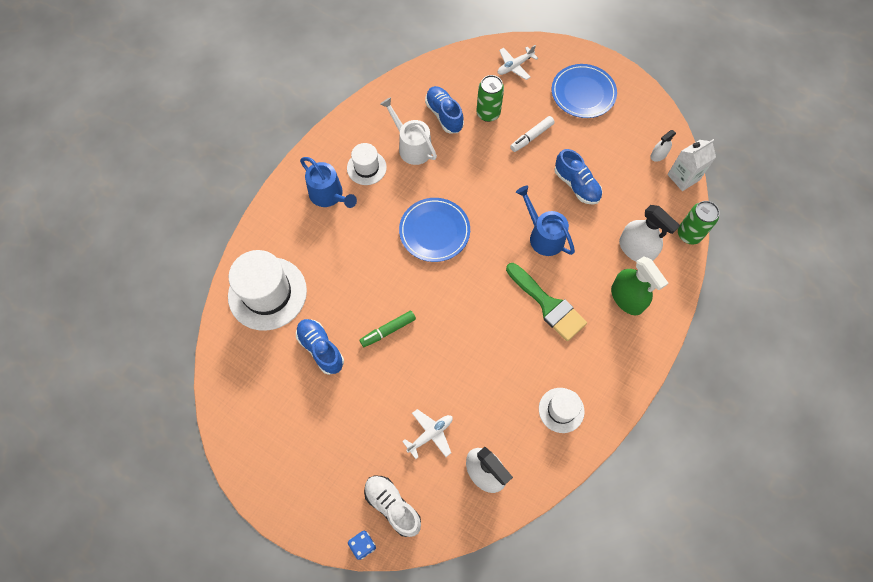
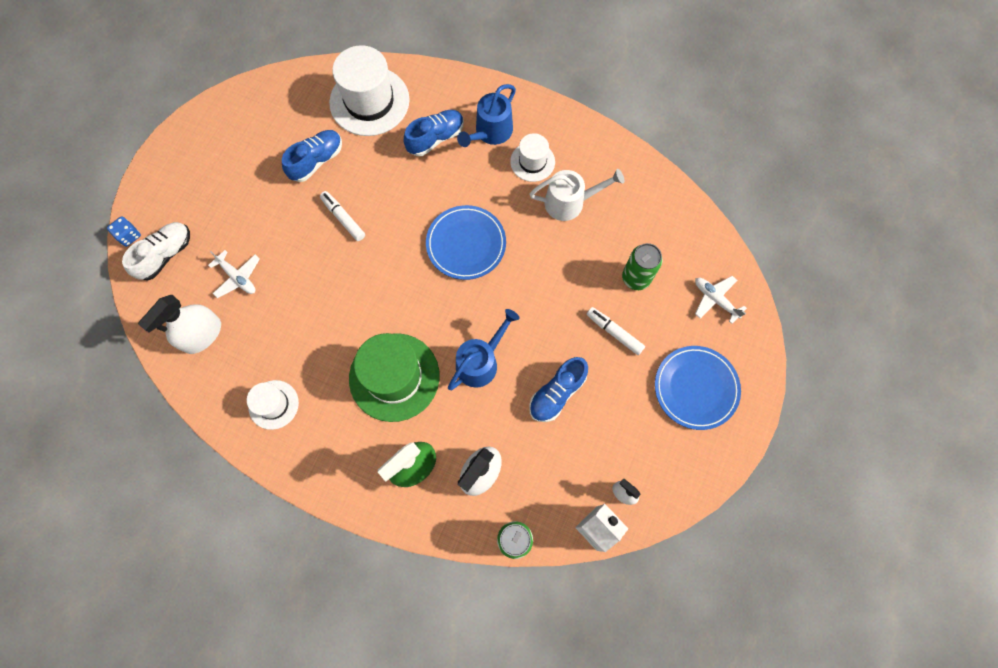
camera: 80 degrees right, 5 degrees up
green marker [360,311,416,347] -> white marker [320,191,365,241]
white watering can [380,97,437,165] -> white watering can turned 45 degrees clockwise [530,169,624,221]
blue shoe [425,86,464,133] -> blue shoe moved to [404,110,464,156]
green brush [506,263,587,341] -> green hat [349,333,440,422]

